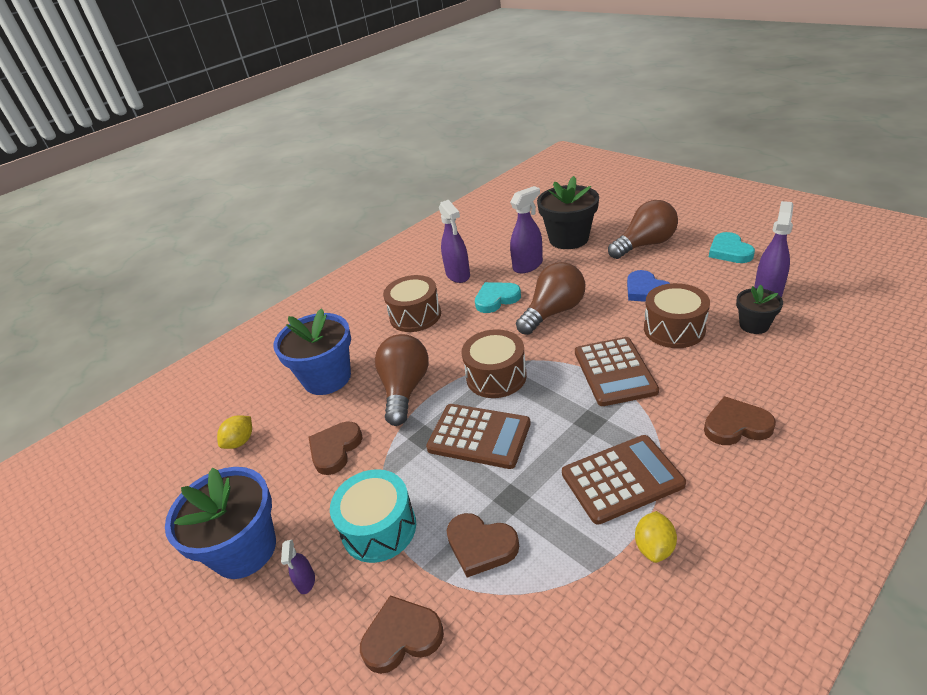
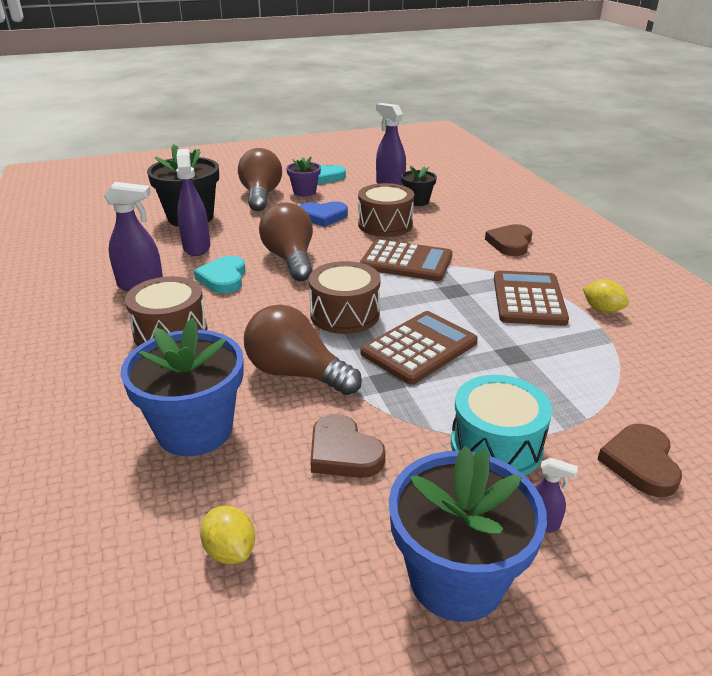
camera: 70 degrees left, 5 degrees down
brown heart [447,513,519,578] -> none
none -> purple flower pot [286,156,321,196]

